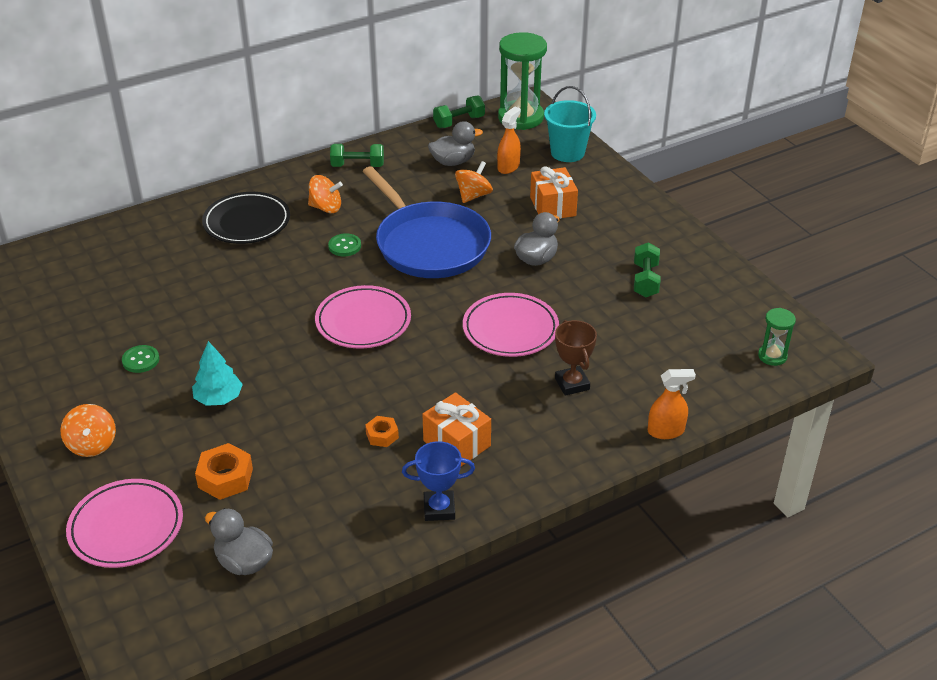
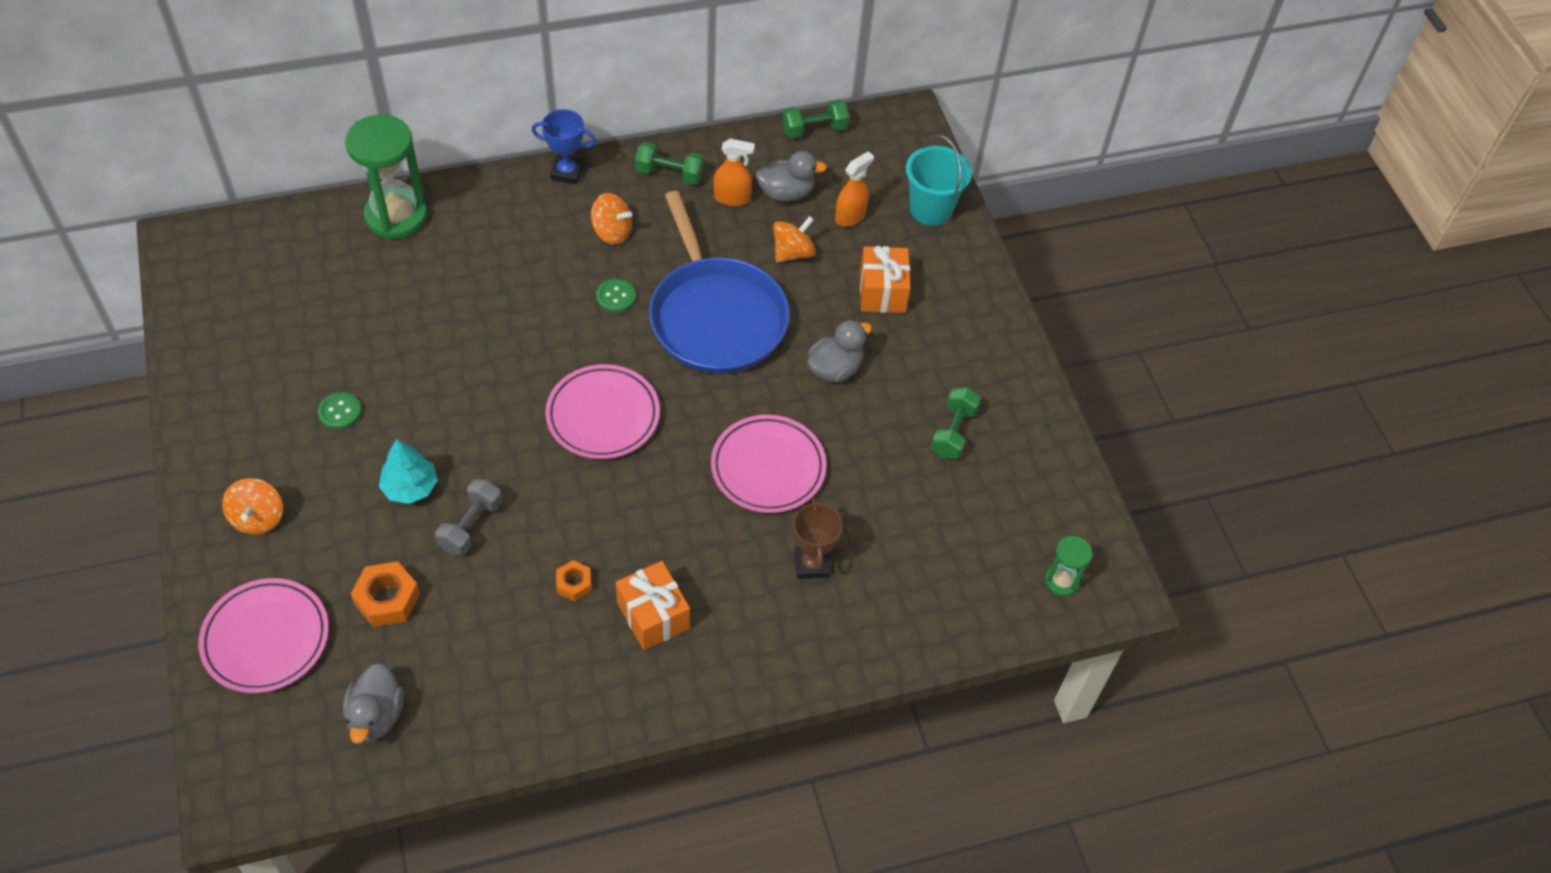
camera: 10 degrees right, 15 degrees up
black plate [202,192,290,244] -> none
grey duck [205,508,273,575] -> grey duck turned 135 degrees counterclockwise [343,663,404,744]
blue trophy [402,441,475,521] -> blue trophy moved to [531,109,596,184]
green hourglass [498,32,547,130] -> green hourglass moved to [345,115,428,239]
orange spray bottle [648,369,696,439] -> orange spray bottle moved to [714,139,755,206]
none -> grey dumbbell [435,479,502,556]

